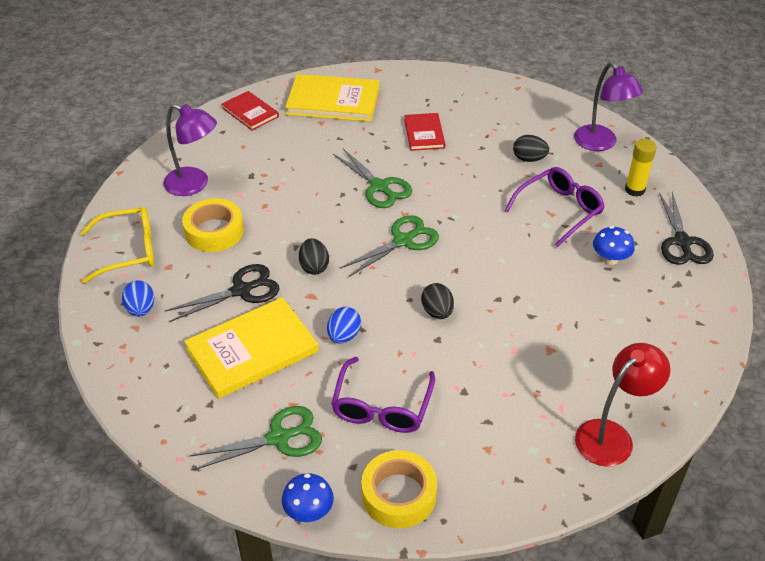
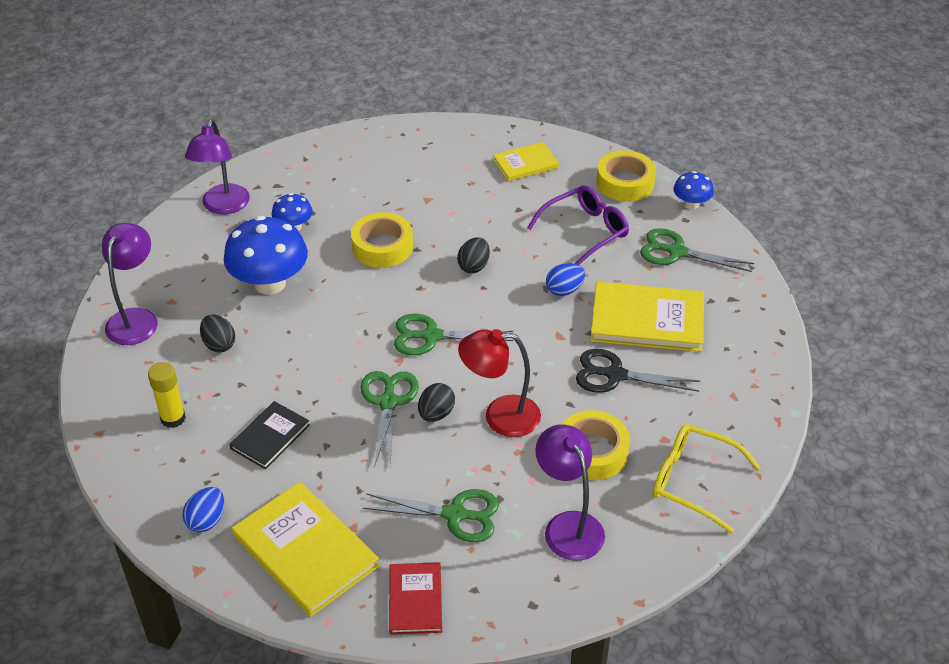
camera: 140 degrees left, 0 degrees up
blue egg [122,280,154,317] -> blue egg moved to [183,487,224,532]
black egg [299,238,329,275] -> black egg moved to [418,383,455,422]
red book [404,113,445,151] -> black book [229,401,310,470]
purple glasses [504,167,605,247] -> blue mushroom [224,216,308,295]
red lamp [575,343,670,467] -> red lamp moved to [458,329,541,437]
yellow glue stick [625,139,657,197] -> yellow glue stick moved to [148,362,186,428]
black scissors [659,192,714,265] -> purple lamp [185,119,250,214]
none -> yellow tape [351,212,413,268]
none -> green scissors [363,489,499,542]
none -> yellow book [493,142,559,181]

